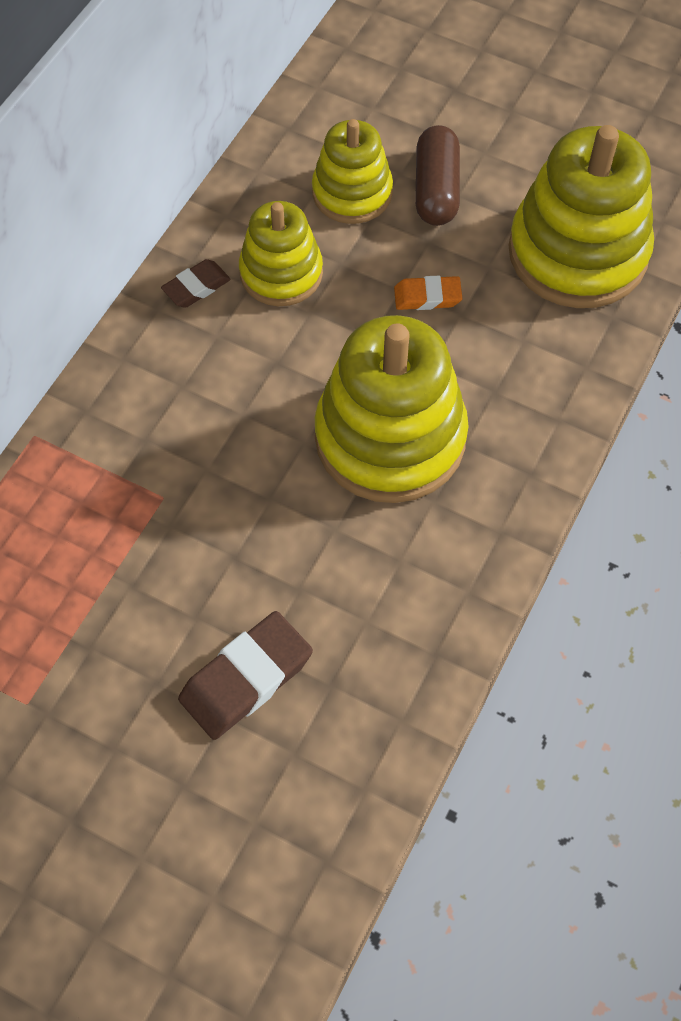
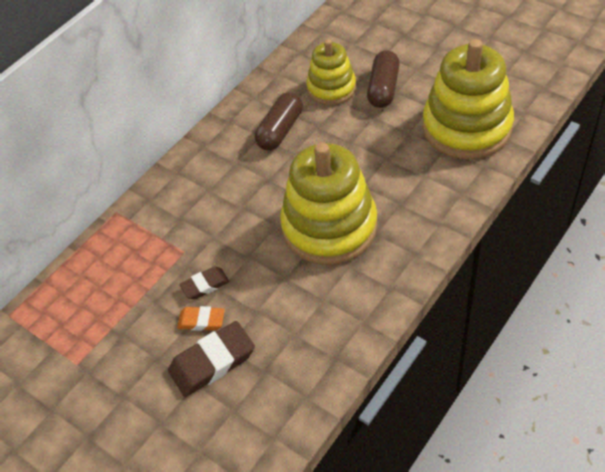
camera: 15 degrees right, 10 degrees down
brown eraser [161,259,231,308] -> brown eraser moved to [179,266,229,300]
yellow stacking toy [239,201,323,306] -> brown capsule [255,92,303,150]
orange eraser [394,276,462,310] -> orange eraser moved to [177,306,225,331]

